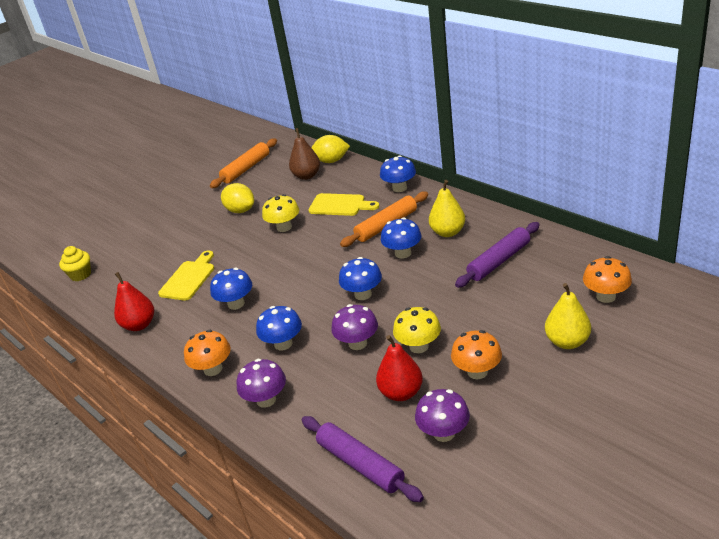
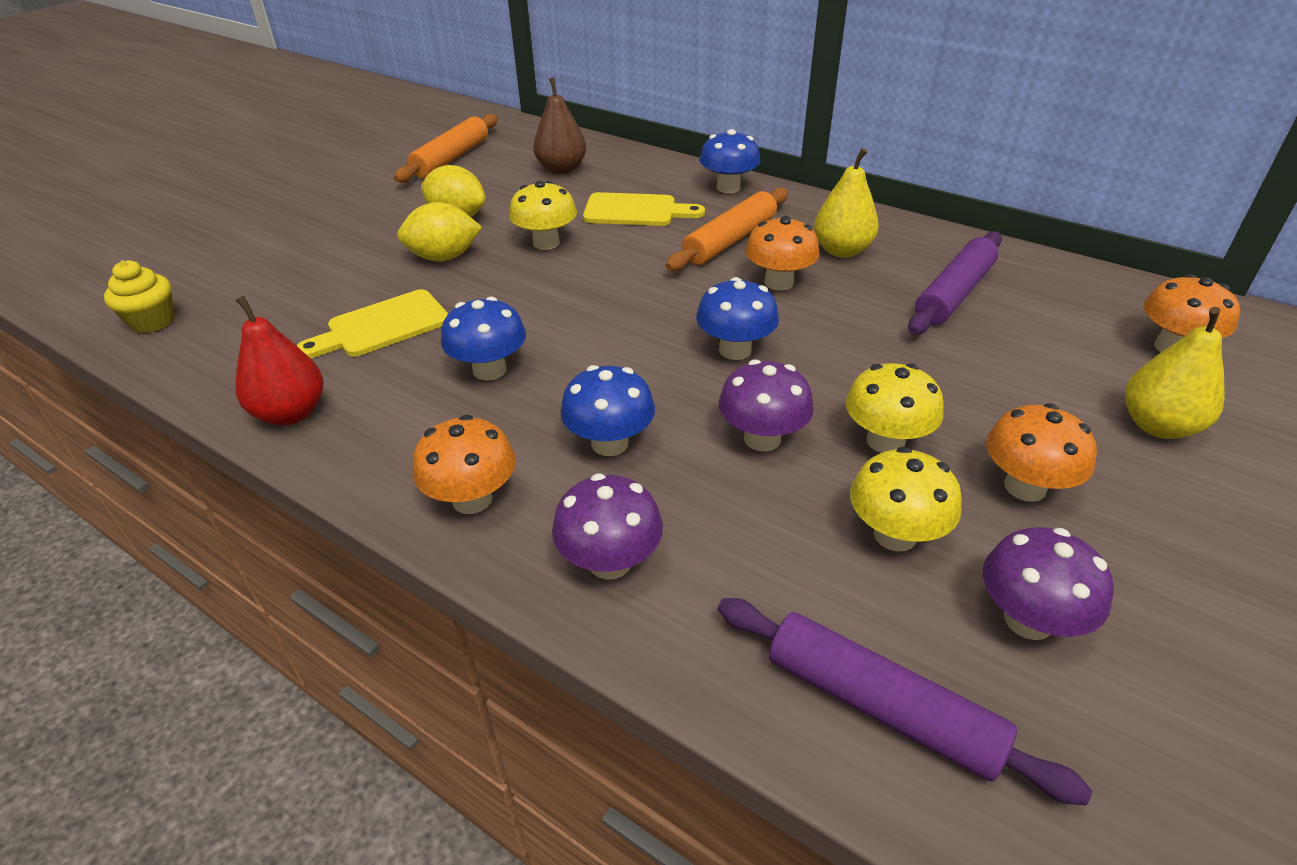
camera: 15 degrees left, 5 degrees up
yellow cutting board [158,250,214,301] -> yellow cutting board turned 135 degrees counterclockwise [297,289,448,359]
yellow lemon [311,135,350,163] -> yellow lemon moved to [397,202,482,261]
red pear [376,335,423,401] -> yellow mushroom [850,447,962,551]
blue mushroom [381,217,422,259] -> orange mushroom [745,216,819,291]

